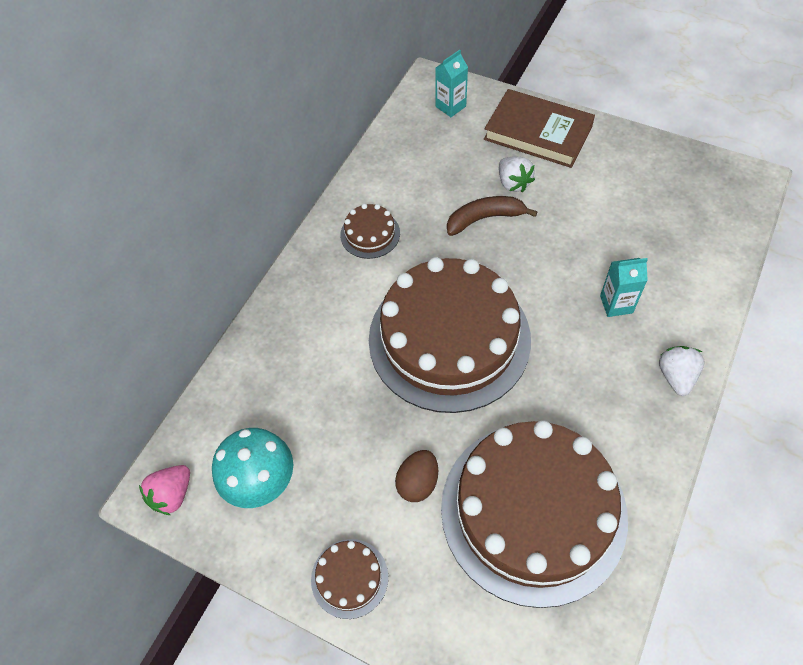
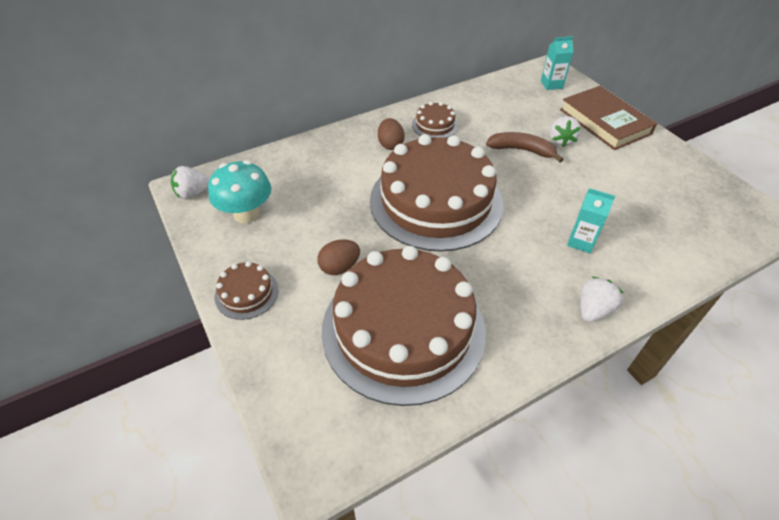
camera: 30 degrees right, 10 degrees down
pink strawberry [139,465,190,515] -> white strawberry [171,166,210,199]
none -> brown egg [378,118,405,150]

